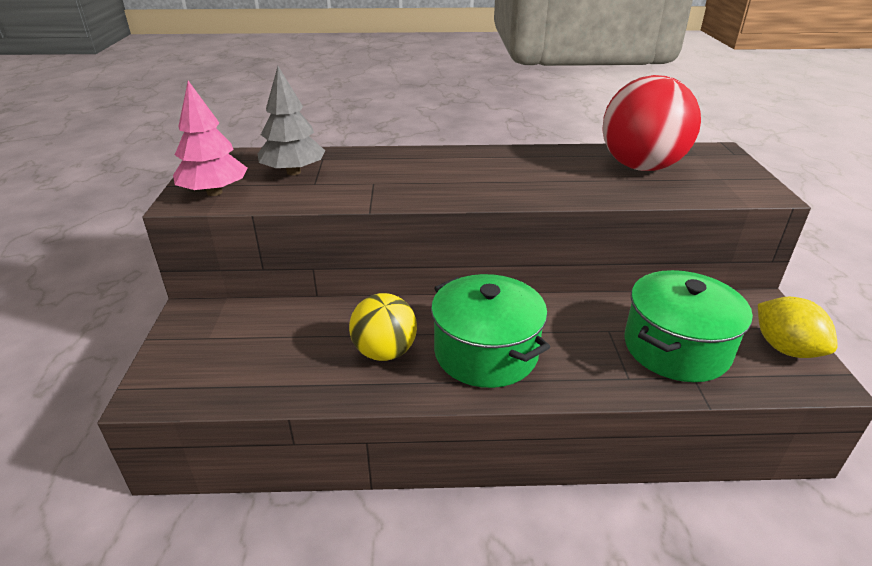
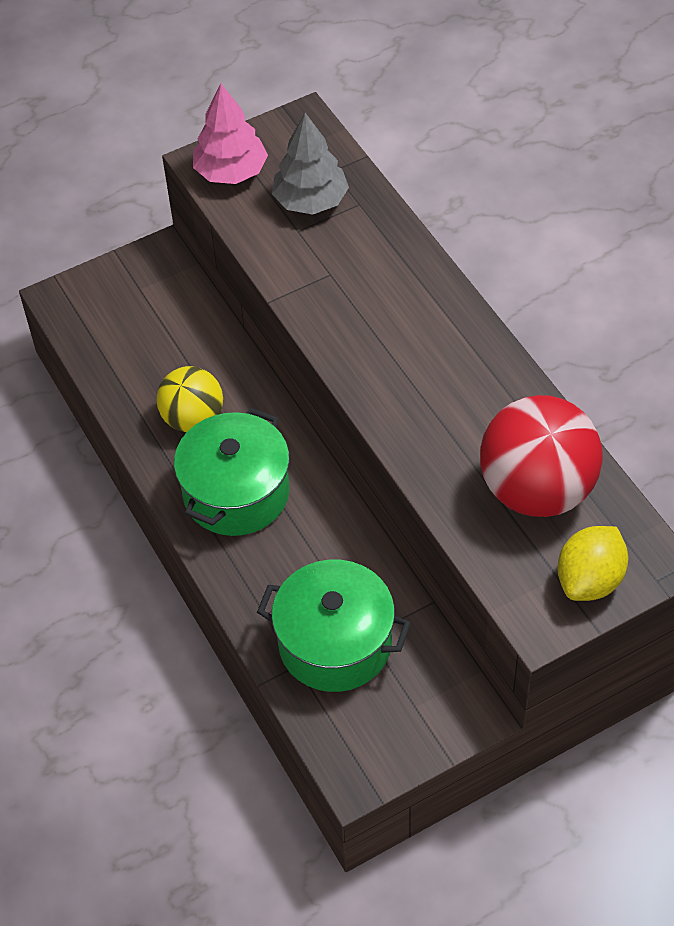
camera: 65 degrees right, 20 degrees up
yellow lemon [758,296,838,358] -> yellow lemon moved to [557,526,628,601]

